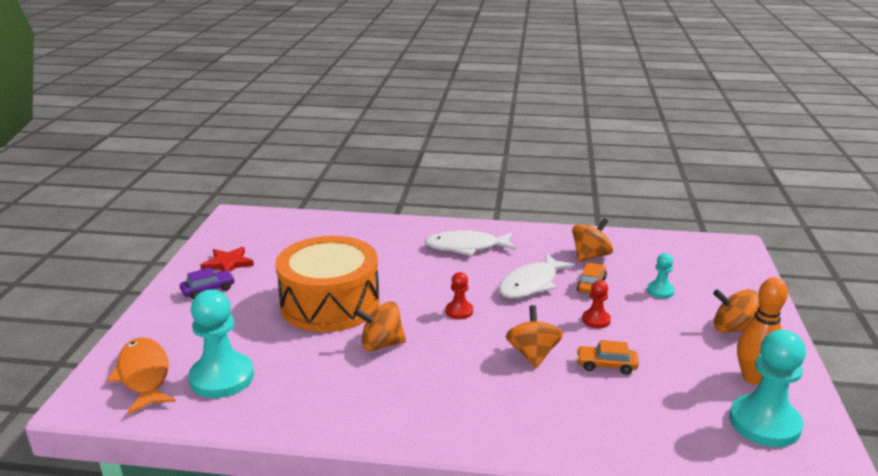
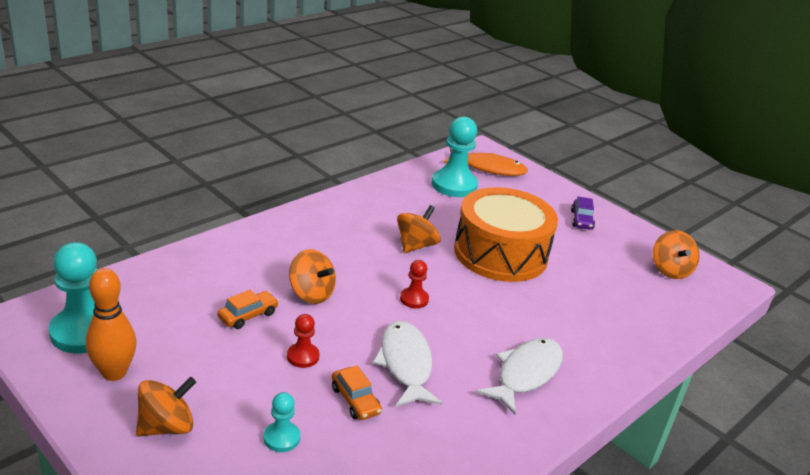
camera: 125 degrees right, 5 degrees up
red star [200,247,254,272] -> none
orange spinning top [572,218,613,262] -> orange spinning top moved to [653,230,700,279]

